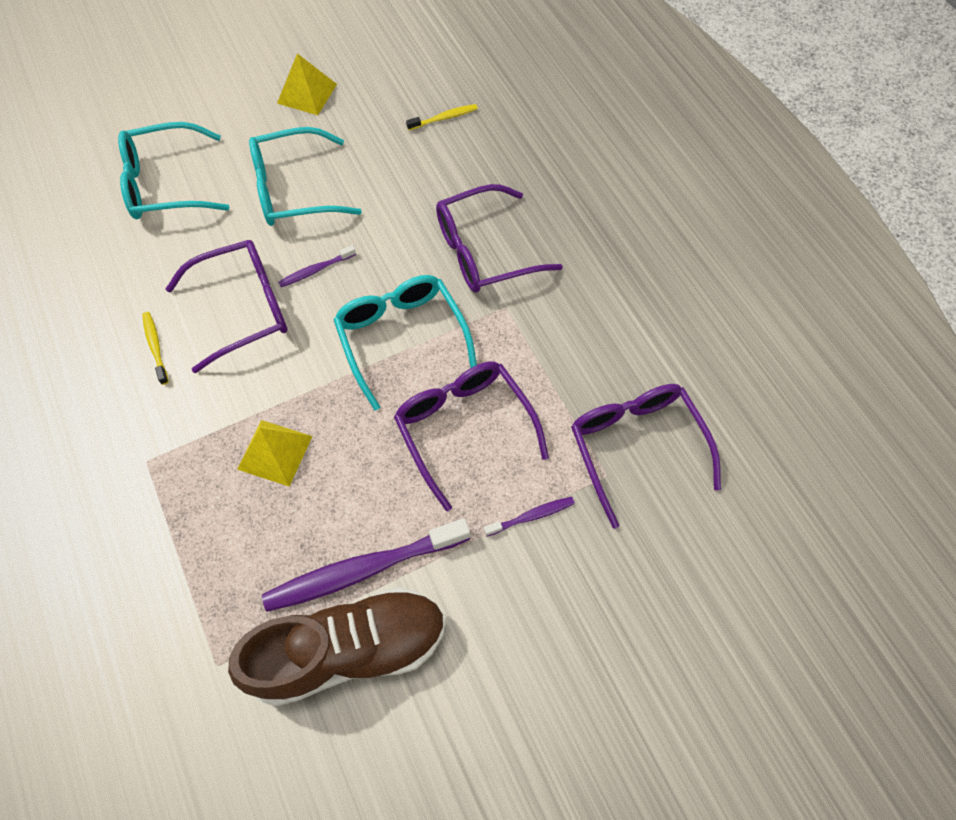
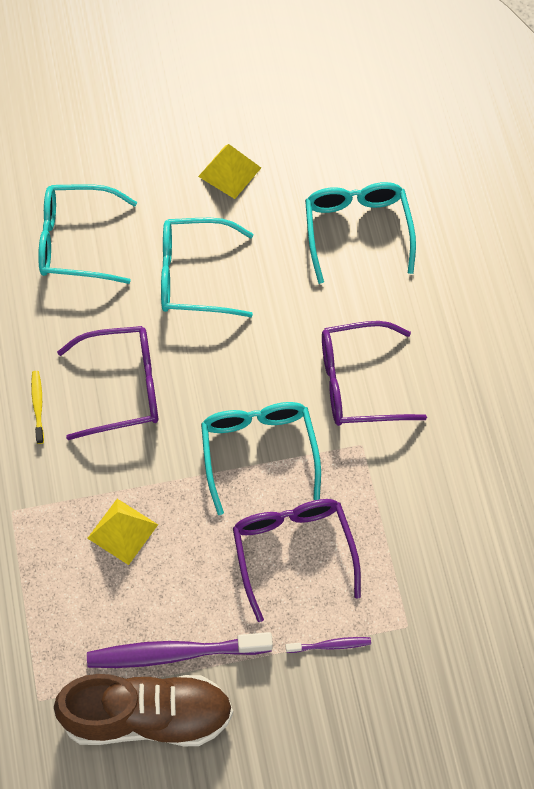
camera: 15 degrees right, 0 degrees up
purple toothbrush [278,245,356,287] -> none
yellow toothbrush [406,104,478,130] -> turquoise glasses [305,182,416,284]
purple glasses [571,384,721,529] -> none

